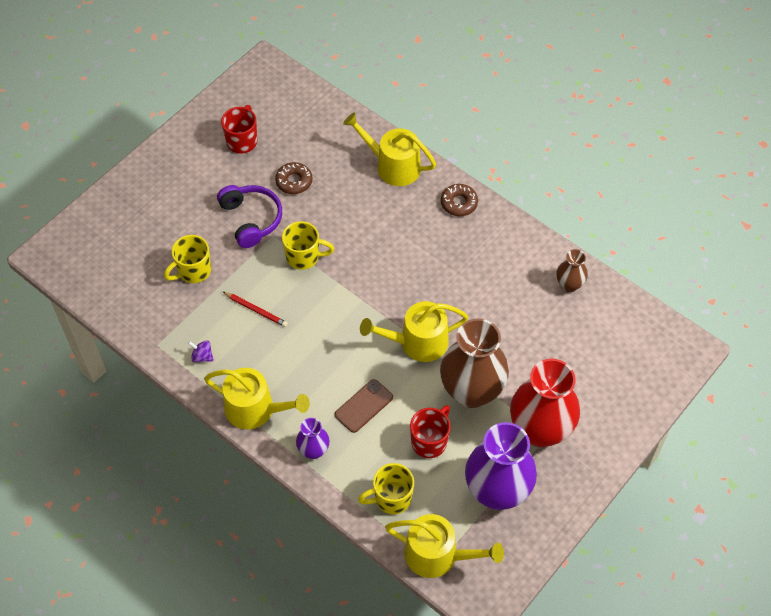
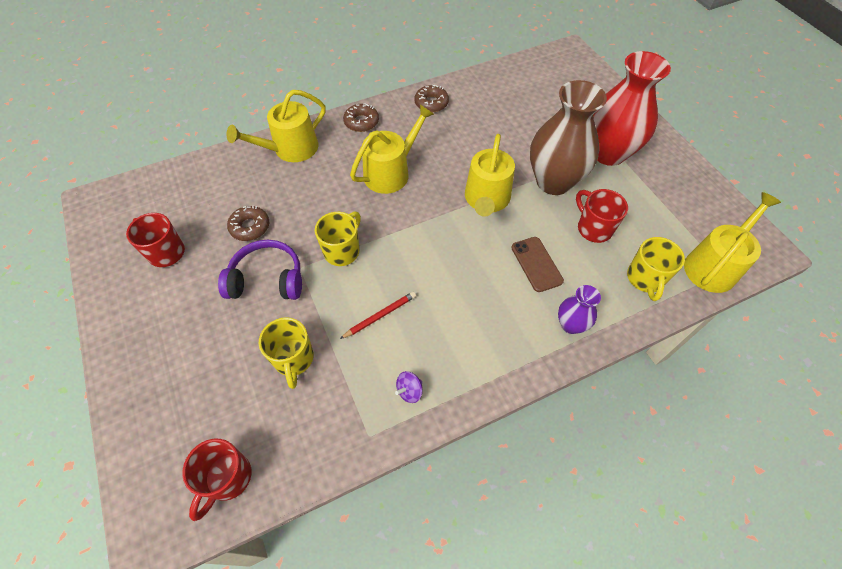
camera: 65 degrees left, 0 degrees up
yellow watering can [204,368,310,429] -> yellow watering can moved to [350,104,434,194]
purple vase [465,422,537,510] -> none
brown vase [556,249,588,292] -> none
none -> red mug [182,439,252,521]
none -> brown donut [414,85,449,112]

